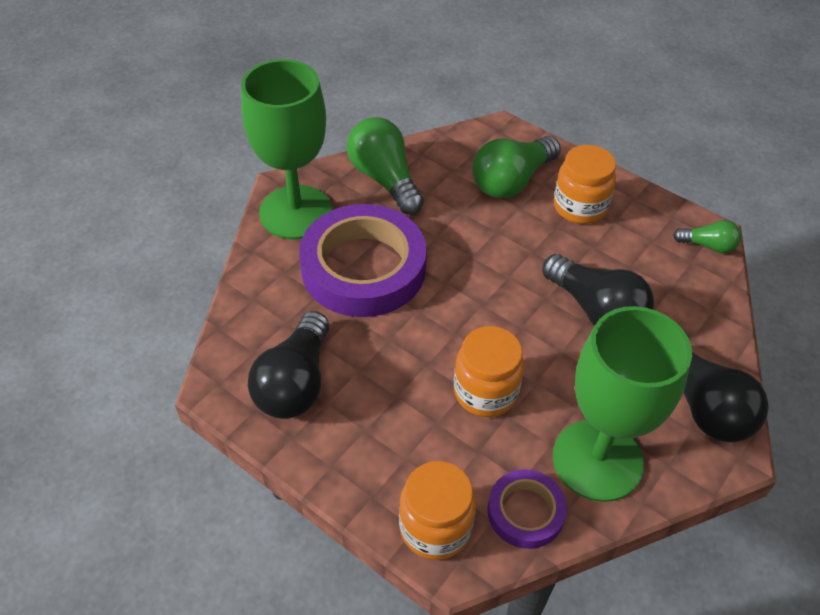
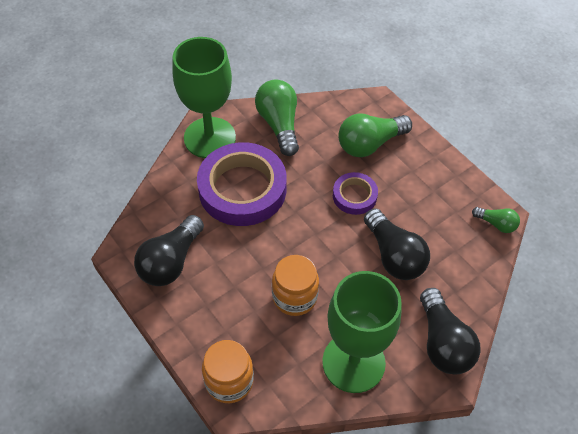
camera: 15 degrees right, 5 degrees up
purple tape [488,469,567,549] -> purple tape moved to [333,172,378,215]
orange jar [554,145,616,224] -> none

